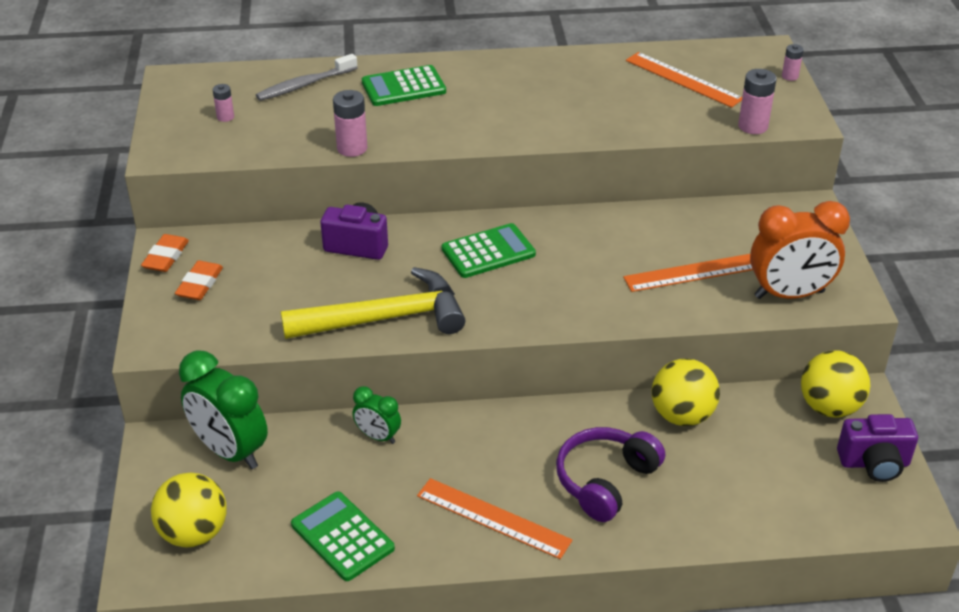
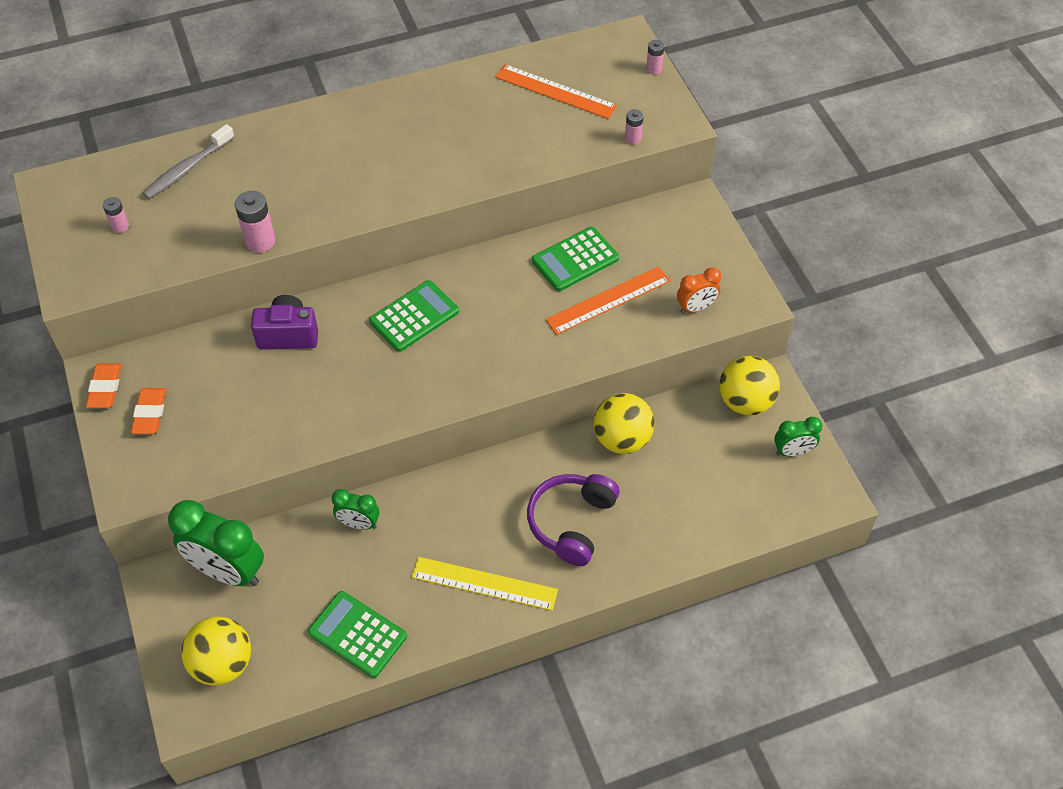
camera: 15 degrees left, 15 degrees up
yellow hammer [281,267,466,339] -> none
green calculator [362,65,446,106] -> green calculator moved to [532,227,619,291]
orange ruler [417,478,572,559] -> yellow ruler [412,557,558,611]
pink battery [738,69,777,134] -> pink battery [625,109,644,145], size x0.59
orange clock [750,201,850,299] -> orange clock [677,267,721,314], size x0.53
purple camera [837,414,918,482] -> green clock [774,417,822,456]

